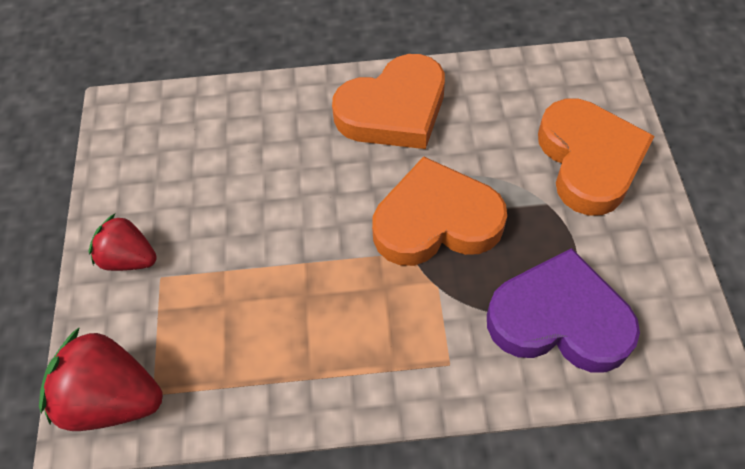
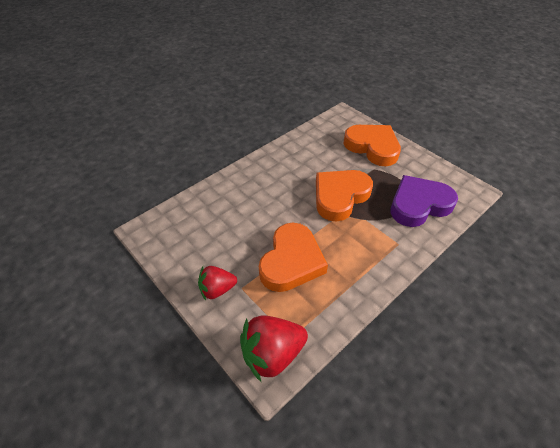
camera: 40 degrees left, 10 degrees down
orange heart [332,54,445,149] -> orange heart moved to [259,223,328,292]

